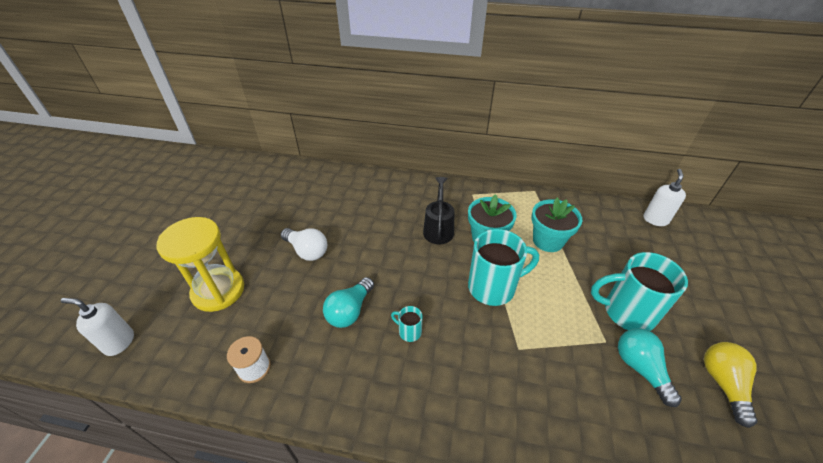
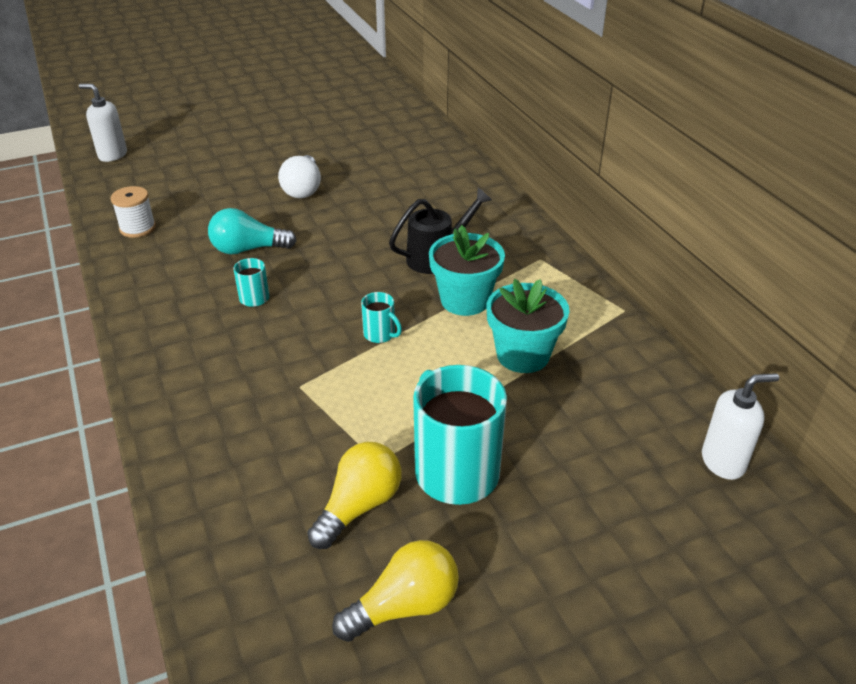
camera: 55 degrees right, 5 degrees down
white soap dispenser [60,298,134,356] -> white soap dispenser turned 45 degrees counterclockwise [79,84,127,162]
yellow hourglass [157,217,244,312] -> none
turquoise mug [468,229,539,306] -> turquoise mug [361,292,402,343], size x0.45
turquoise light bulb [618,328,682,407] -> yellow light bulb [307,442,402,549]

